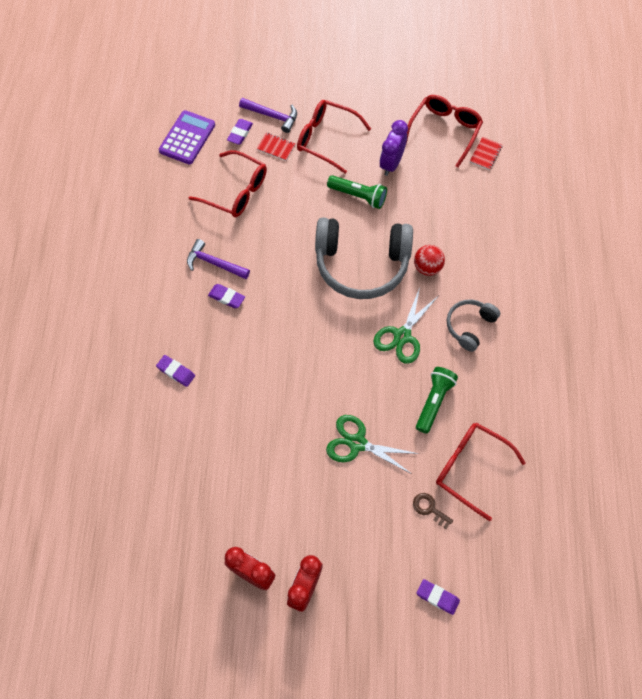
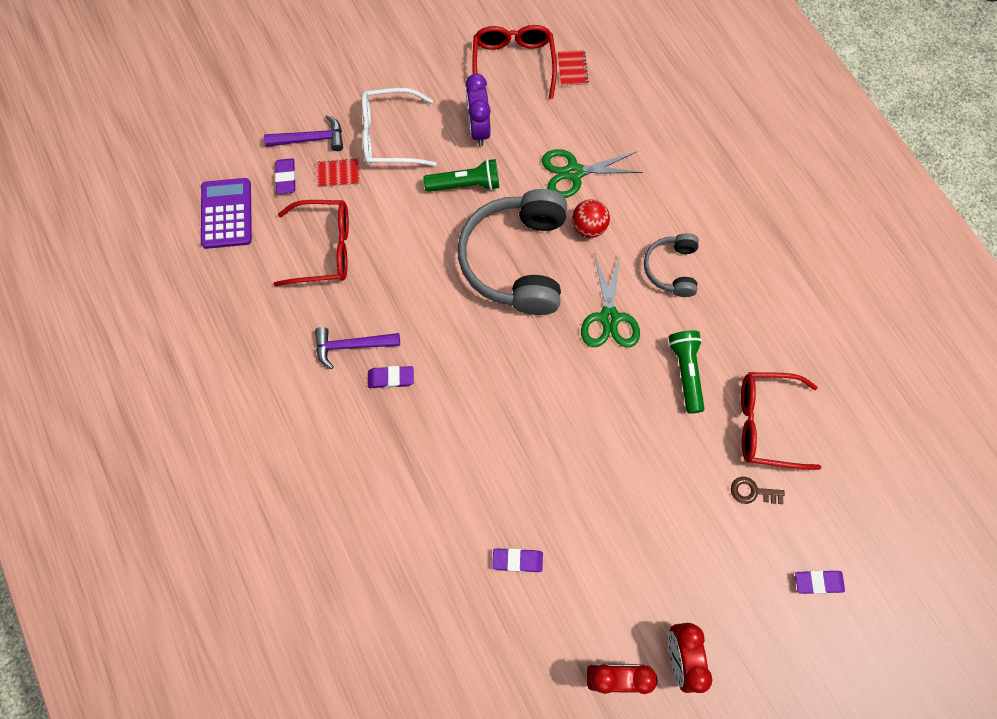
camera: 30 degrees left, 5 degrees up
purple eraser [156,355,195,387] -> purple eraser moved to [492,548,543,572]
red glasses [297,100,371,174] -> white glasses [362,88,437,166]
grey headphones [315,217,413,299] -> grey headphones turned 120 degrees clockwise [458,189,567,315]
green scissors [326,415,419,474] -> green scissors moved to [542,149,643,198]

